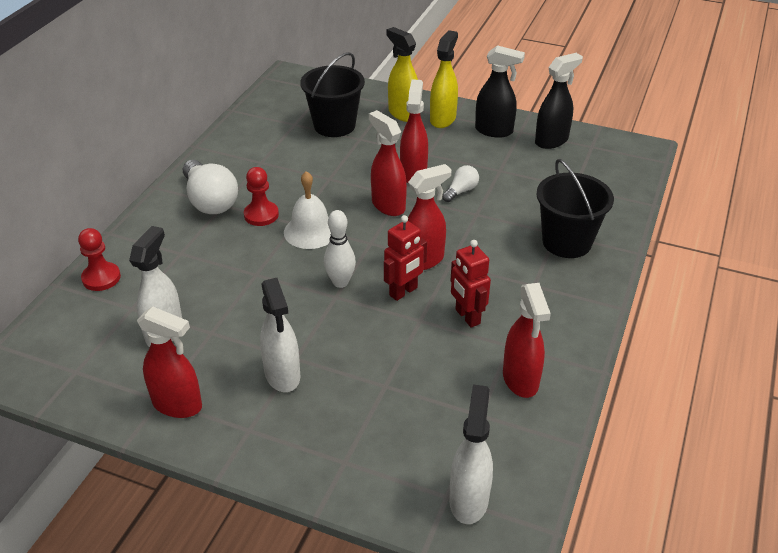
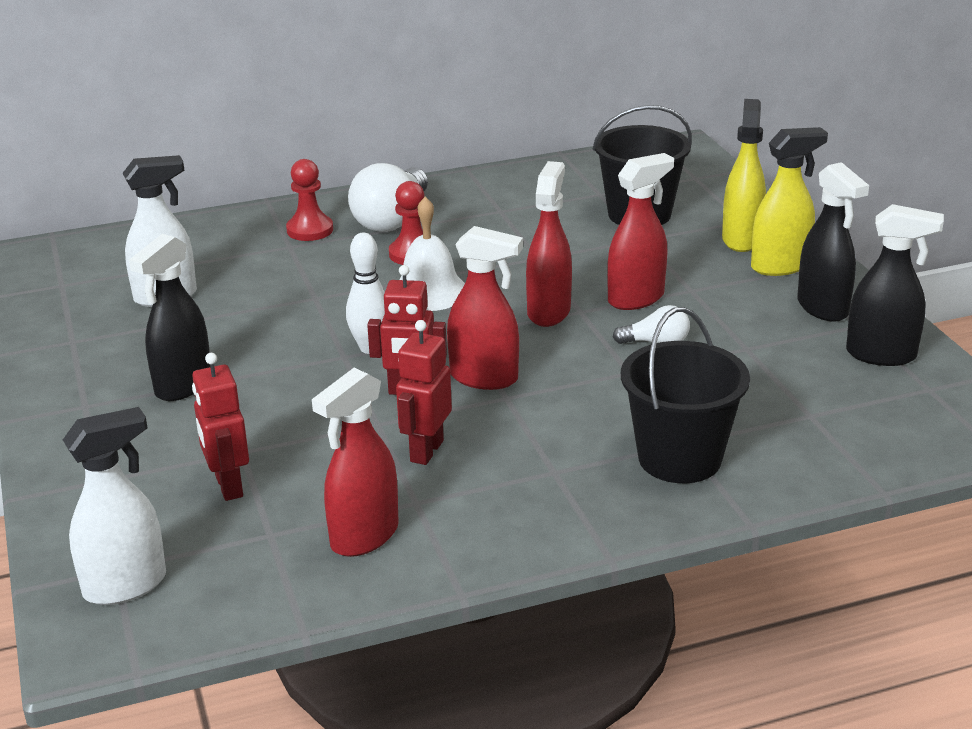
camera: 50 degrees right, 10 degrees down
red pawn [78,228,121,291] -> red pawn moved to [286,159,333,241]
red spray bottle [137,306,202,418] -> none
white spray bottle [260,278,300,392] -> black spray bottle [129,234,210,401]
none -> red robot [192,353,249,501]

